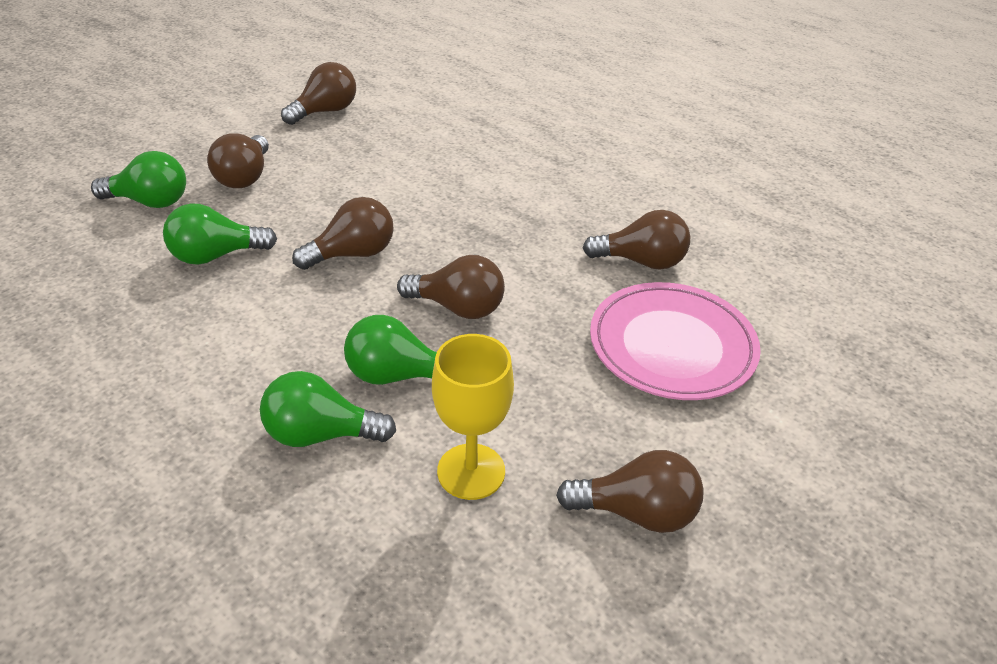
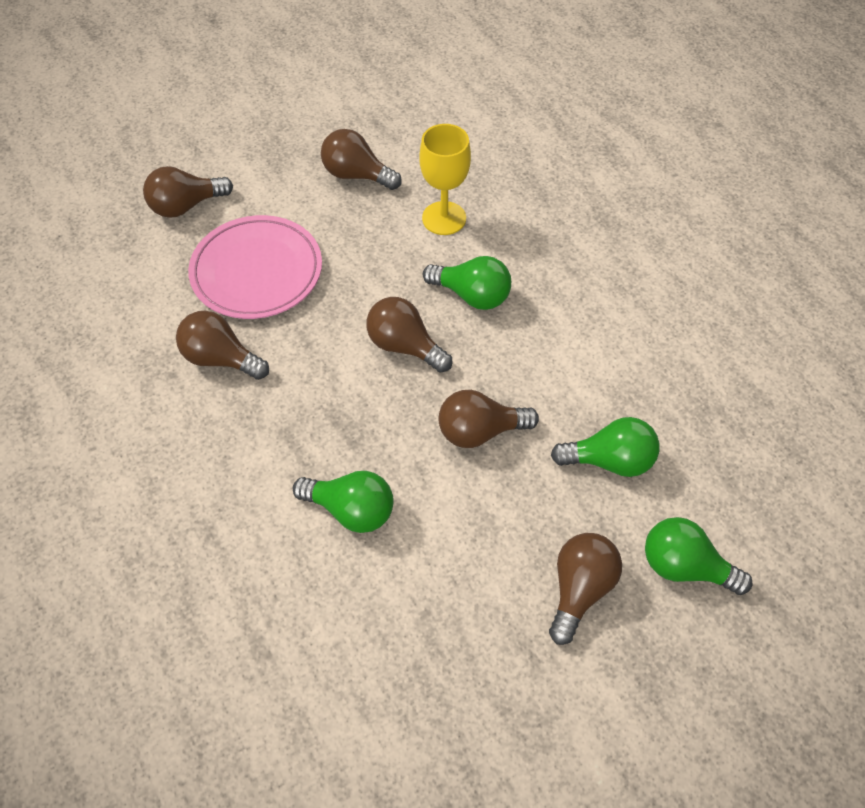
camera: 160 degrees left, 15 degrees up
green light bulb [260,371,396,447] -> green light bulb moved to [293,471,394,533]
brown light bulb [281,62,356,125] -> brown light bulb moved to [143,166,233,218]

